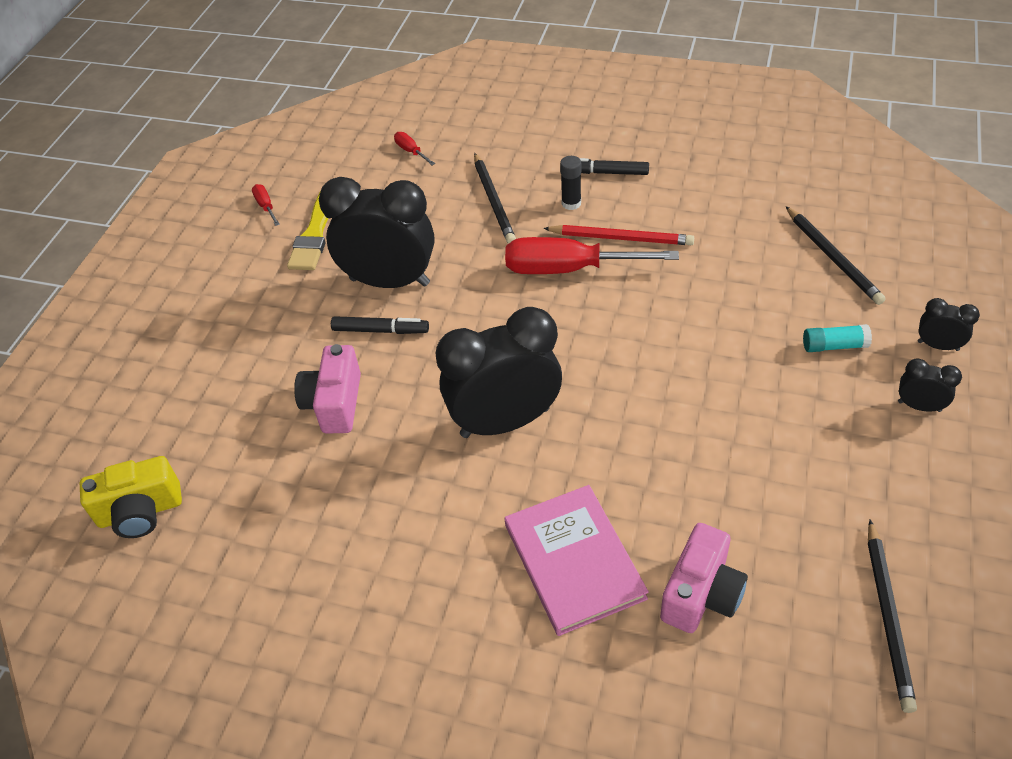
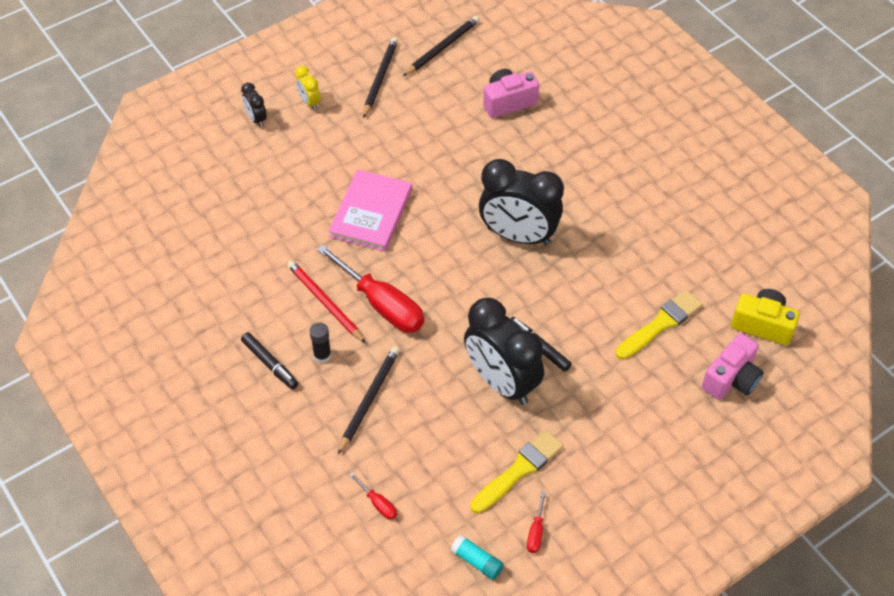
camera: 145 degrees left, 5 degrees up
pink camera [294,344,361,434] -> pink camera moved to [702,333,764,400]
red screwdriver [394,132,435,165] -> red screwdriver turned 45 degrees counterclockwise [349,473,397,520]
pink book [505,485,649,636] -> pink book moved to [328,169,412,251]
black pencil [786,206,886,305] -> black pencil moved to [363,37,398,118]
turquoise glue stick [803,324,872,352] -> turquoise glue stick moved to [450,535,504,580]
black clock [898,359,962,412] -> yellow clock [295,66,320,110]
none -> yellow brush [616,290,703,360]

